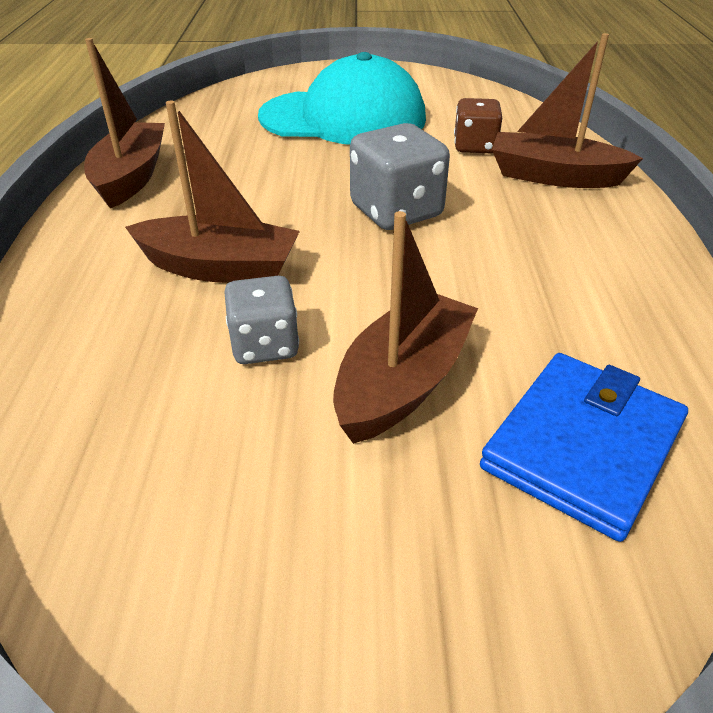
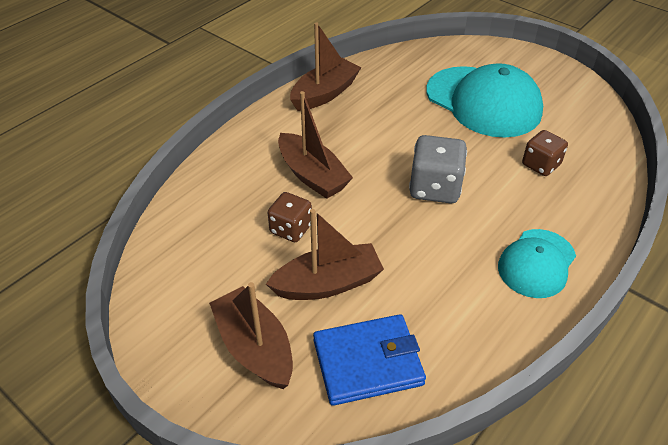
camera: 40 degrees right, 5 degrees up
grey dice [224,276,299,364] -> brown dice [268,192,312,242]
brown boat [492,33,643,188] -> brown boat moved to [209,282,293,389]
none -> turquoise cap [498,229,576,298]

